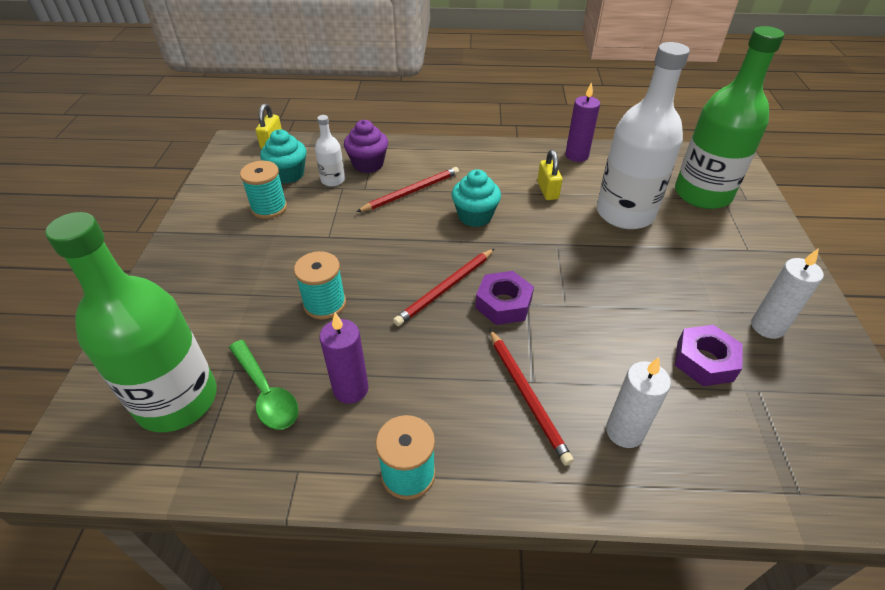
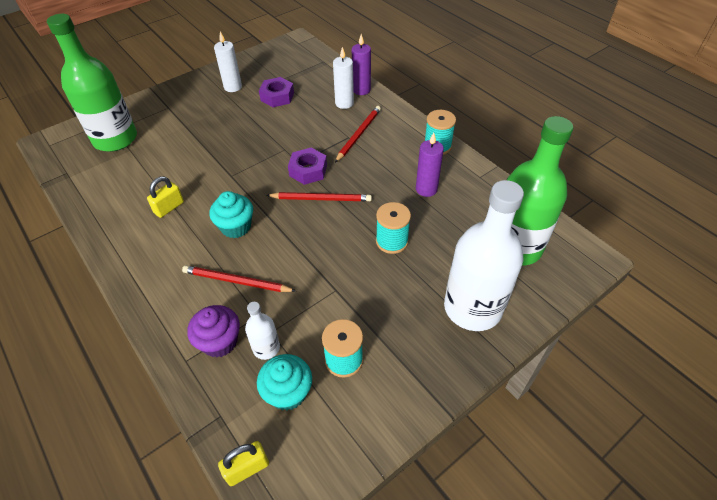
camera: 130 degrees left, 5 degrees up
green spoon [229,340,299,430] -> none
purple candle [565,82,600,162] -> purple candle moved to [352,34,371,95]
white bottle [597,42,690,229] -> white bottle moved to [444,180,524,331]

